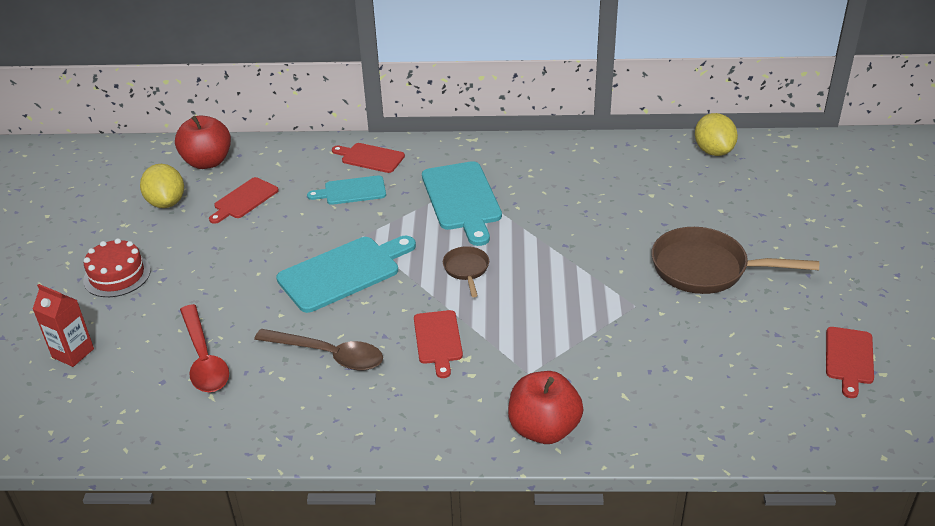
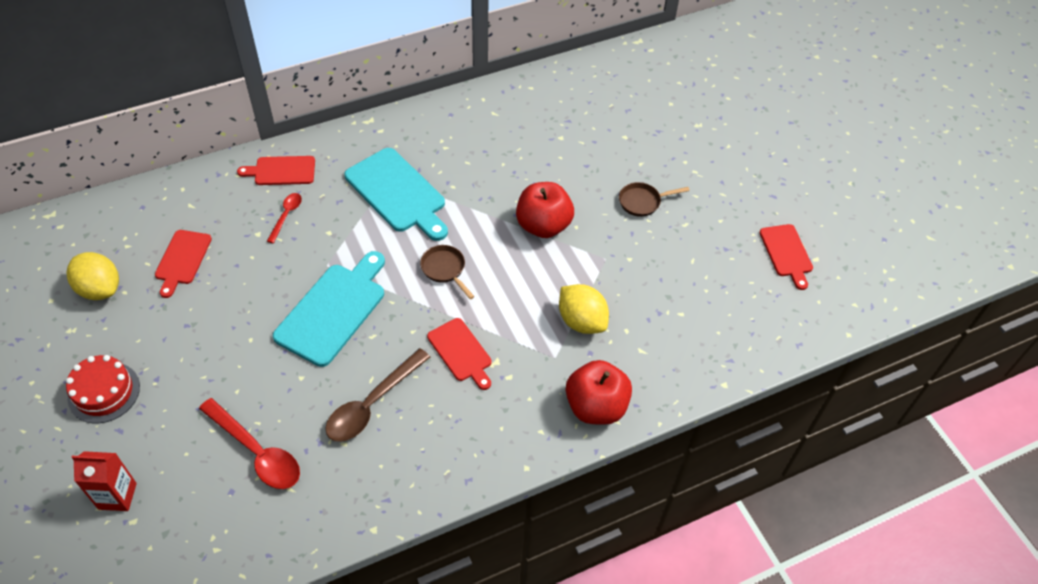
camera: 30 degrees left, 15 degrees up
red apple [175,115,231,169] -> red apple moved to [516,182,574,238]
brown spoon [254,329,383,370] -> brown spoon turned 135 degrees clockwise [325,348,430,442]
turquoise cutting board [307,175,386,205] -> red spoon [267,193,302,243]
brown pan [652,227,819,294] -> brown pan [619,182,690,217], size x0.50
yellow lemon [695,113,738,156] -> yellow lemon moved to [559,284,609,334]

